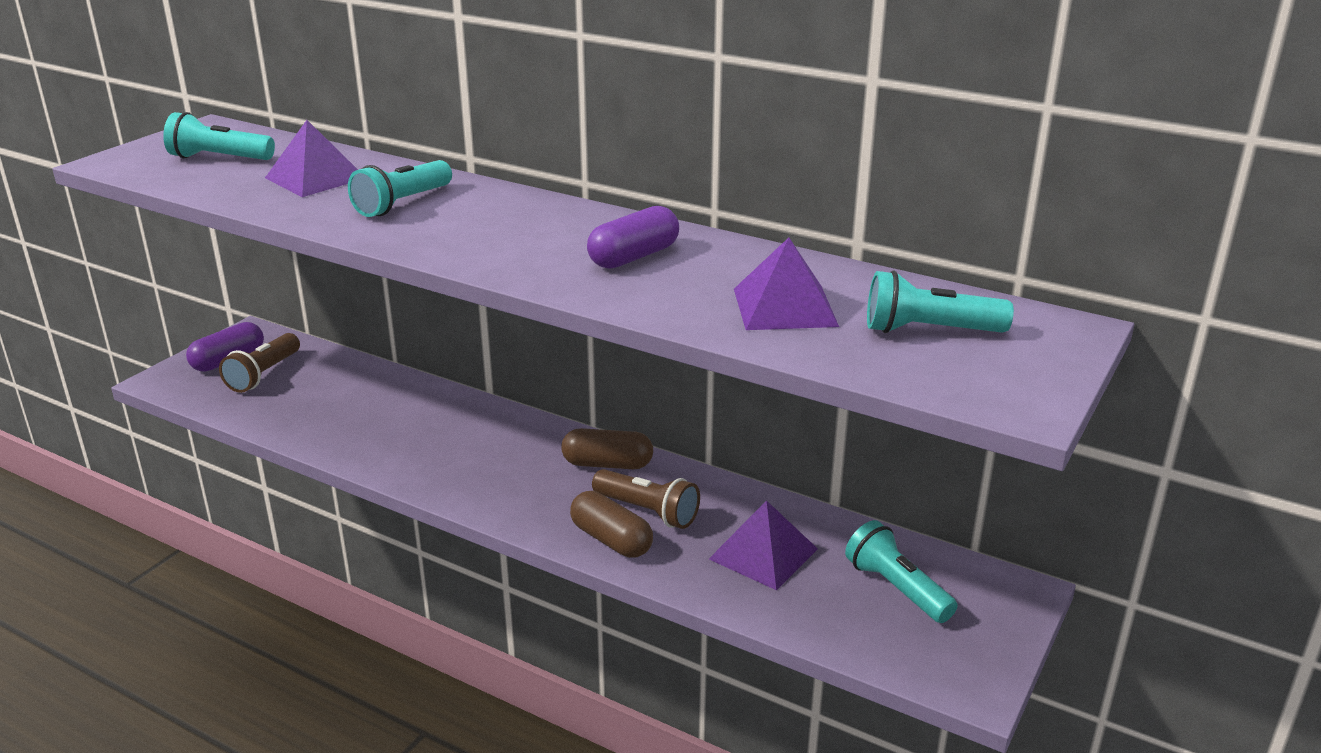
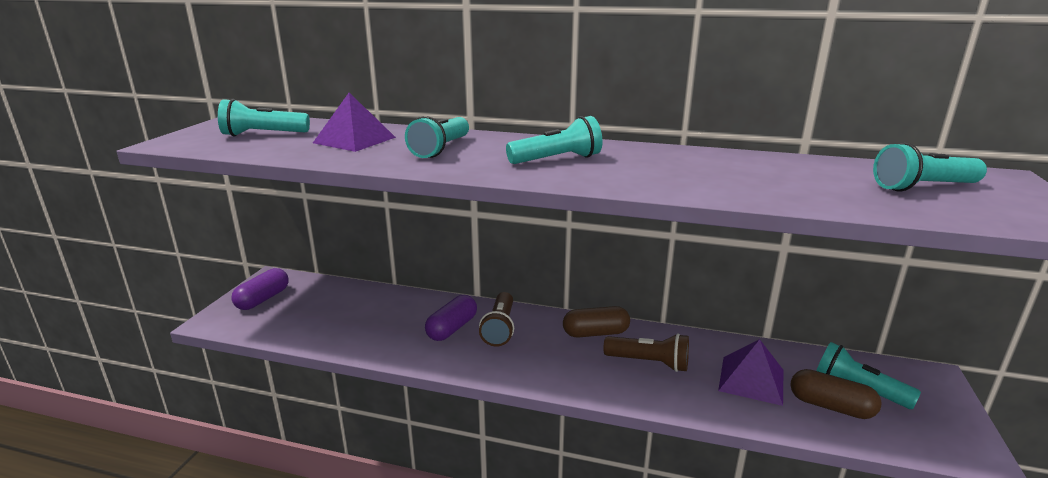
camera: 15 degrees left, 5 degrees down
brown flashlight [219,333,300,393] -> brown flashlight moved to [479,292,514,347]
brown capsule [570,491,653,558] -> brown capsule moved to [791,369,882,419]
purple capsule [587,206,679,269] -> purple capsule moved to [425,295,477,341]
purple pyramid [734,238,839,330] -> none
none -> turquoise flashlight [506,116,602,164]

